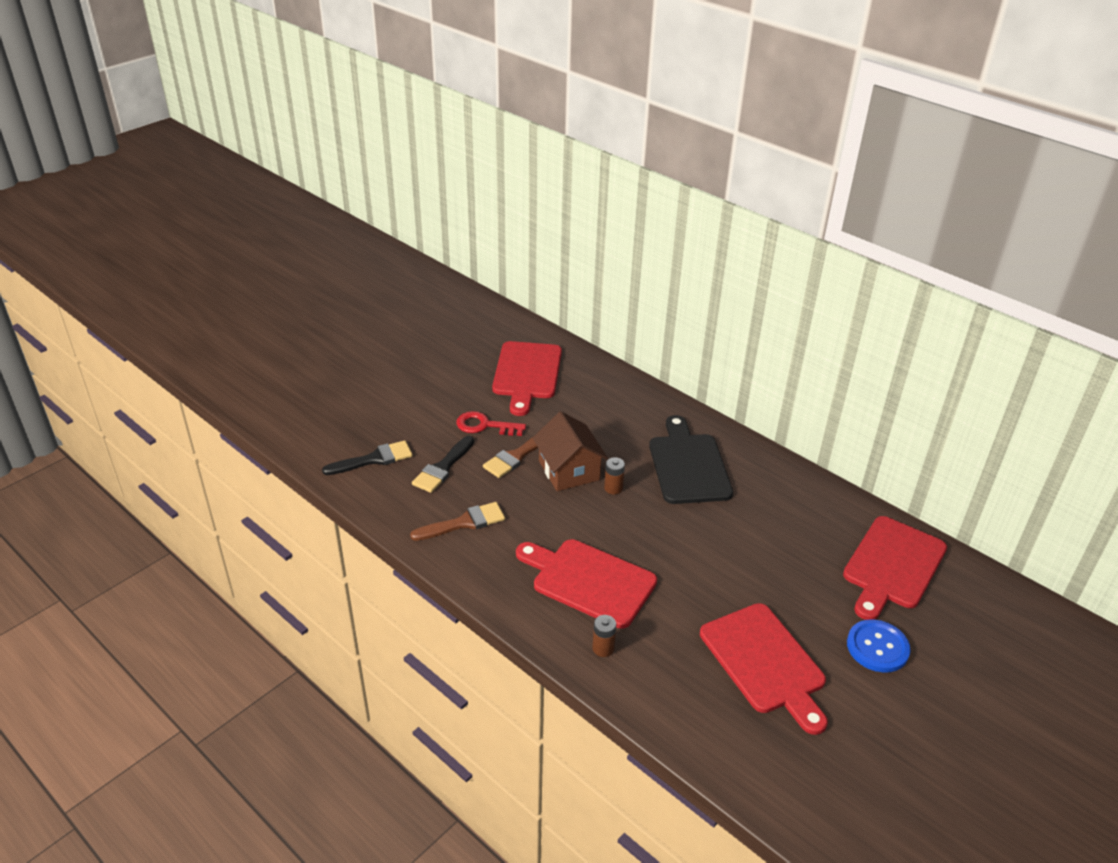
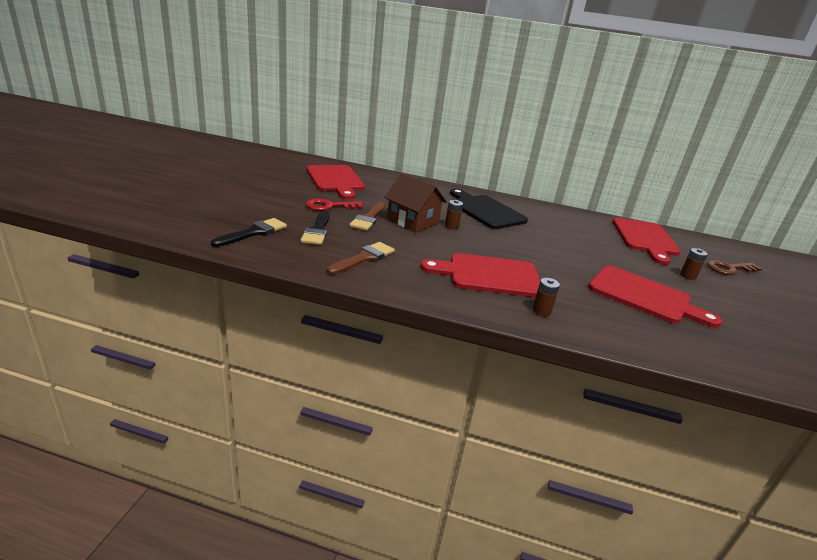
camera: 30 degrees left, 10 degrees down
blue button [847,620,910,672] -> brown battery [680,248,708,280]
none -> brown key [707,260,762,275]

